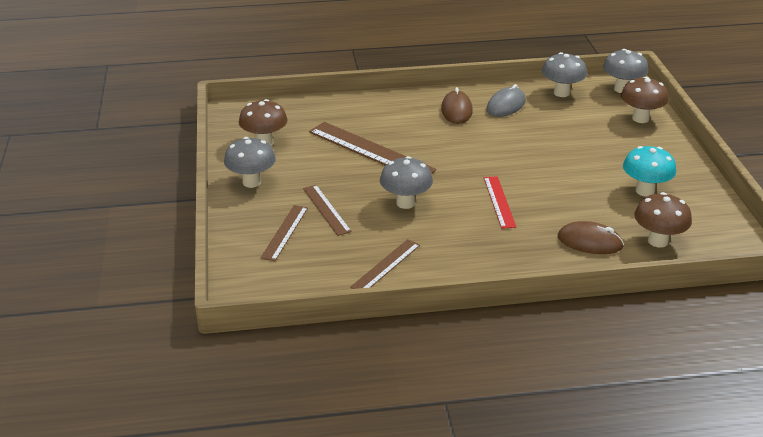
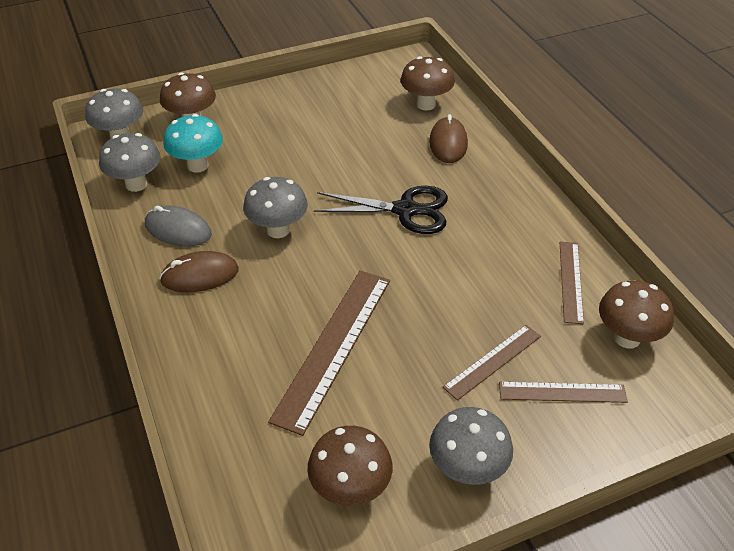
camera: 105 degrees left, 10 degrees up
brown ruler [350,239,420,289] -> brown ruler turned 75 degrees clockwise [560,242,584,324]
grey mushroom [380,156,433,209] -> grey mushroom moved to [243,177,308,238]
red ruler [484,176,516,229] -> black scissors [314,186,448,234]
turquoise mushroom [623,146,676,197] -> turquoise mushroom moved to [163,114,223,173]
none -> brown mushroom [599,280,674,349]

